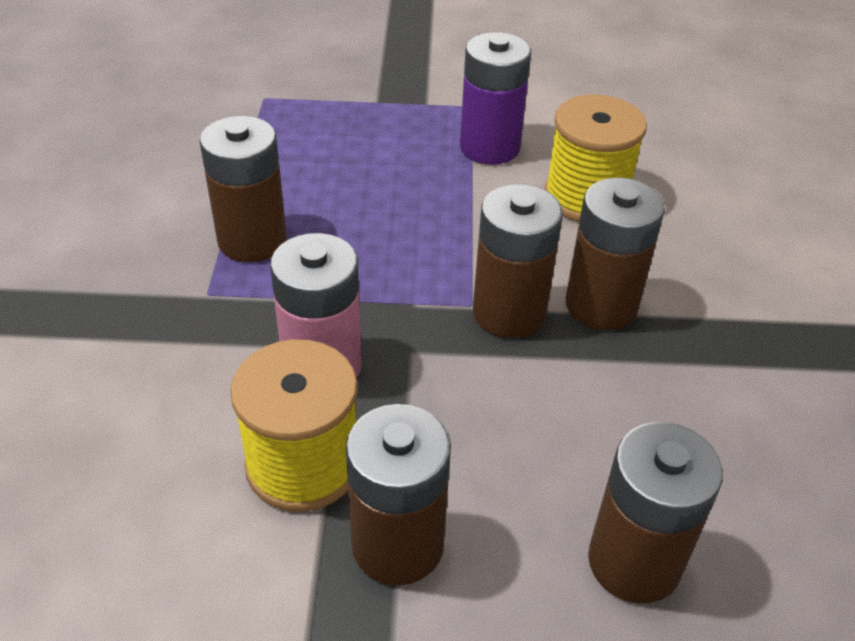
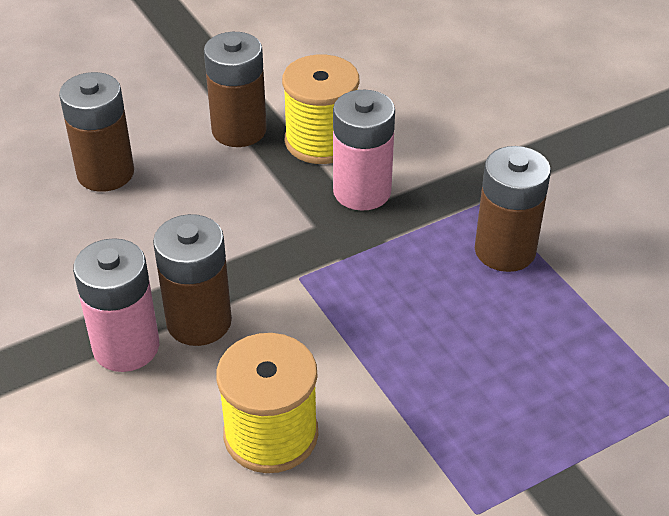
camera: 150 degrees right, 0 degrees up
purple battery [460,32,531,165] -> none
brown battery [473,184,563,338] -> none
none -> pink battery [73,238,159,372]

